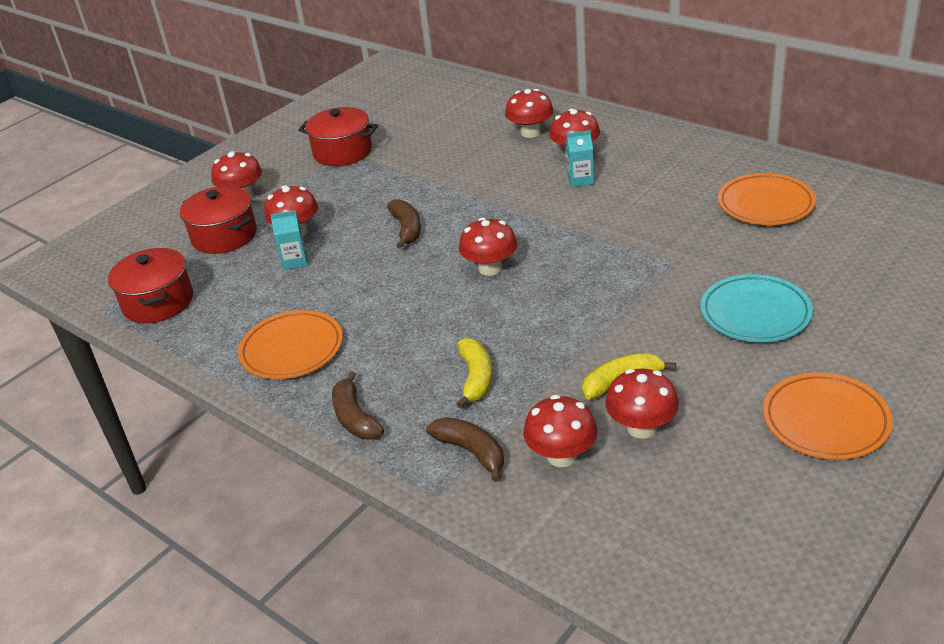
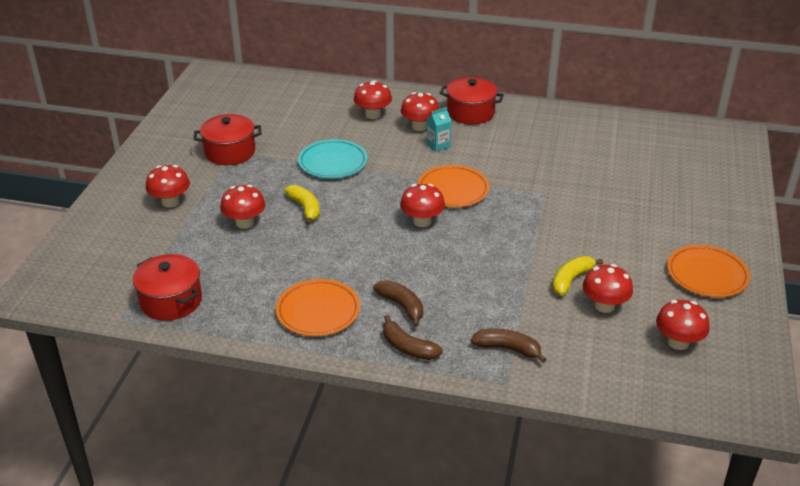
camera: 30 degrees left, 0 degrees up
red pot [180,186,257,254] -> red pot moved to [440,77,504,125]
turquoise carton [270,210,308,270] -> none
brown banana [387,199,421,249] -> brown banana moved to [373,280,423,327]
yellow banana [456,338,492,408] -> yellow banana moved to [284,185,320,225]
red mushroom [523,395,597,467] -> red mushroom moved to [656,300,710,350]
turquoise plate [701,274,813,342] -> turquoise plate moved to [298,139,367,179]
orange plate [718,173,816,225] -> orange plate moved to [418,165,490,207]

